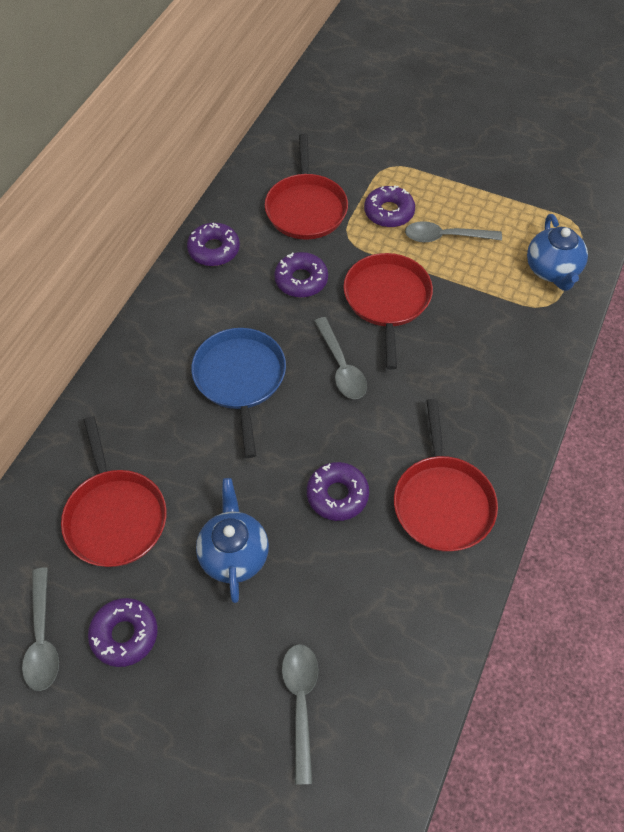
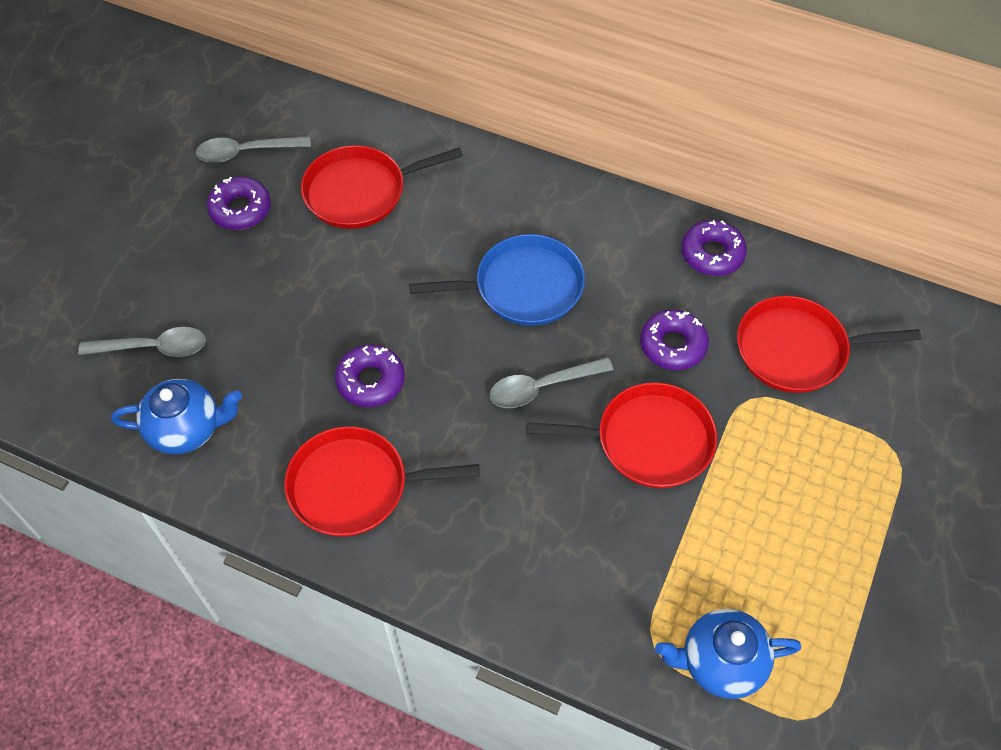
camera: 90 degrees right, 0 degrees up
blue teapot [196,478,269,603] -> blue teapot moved to [111,379,242,455]
purple donut [364,185,415,227] -> none
grey spoon [405,221,502,243] -> none

